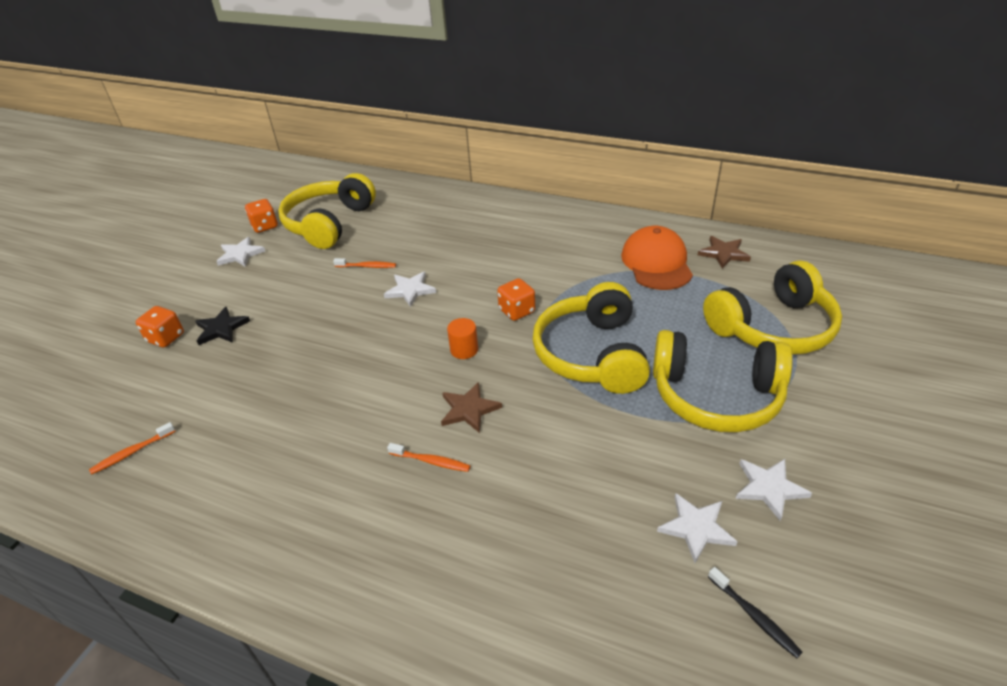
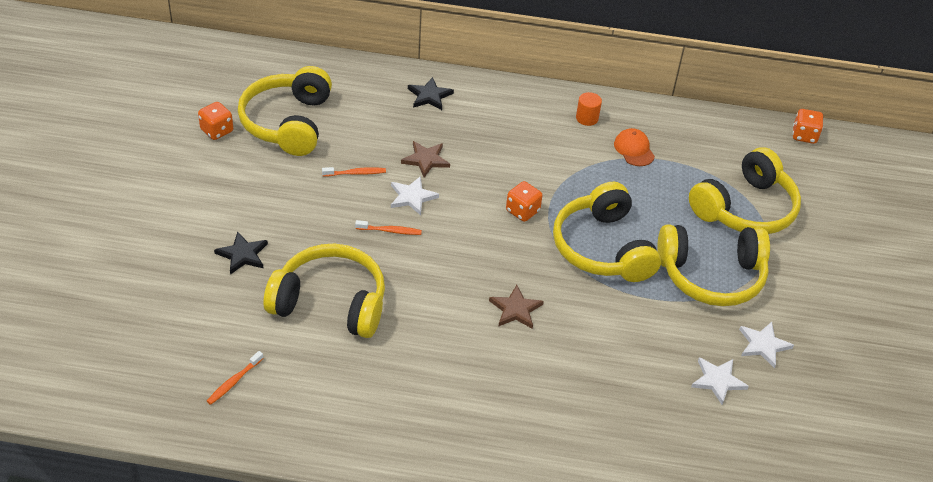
camera: 20 degrees left, 5 degrees up
orange dice [136,306,184,347] -> orange dice moved to [793,109,823,144]
white star [216,237,265,267] -> none
orange toothbrush [387,443,470,472] -> orange toothbrush moved to [355,220,422,235]
orange cylinder [447,318,478,359] -> orange cylinder moved to [576,92,602,126]
orange cap [621,226,693,290] -> orange cap [614,128,655,166], size x0.58
brown star [698,236,751,269] -> brown star moved to [401,141,450,177]
black toothbrush [708,567,803,658] -> none
none -> yellow headphones [264,244,385,338]
none -> black star [408,77,454,110]

